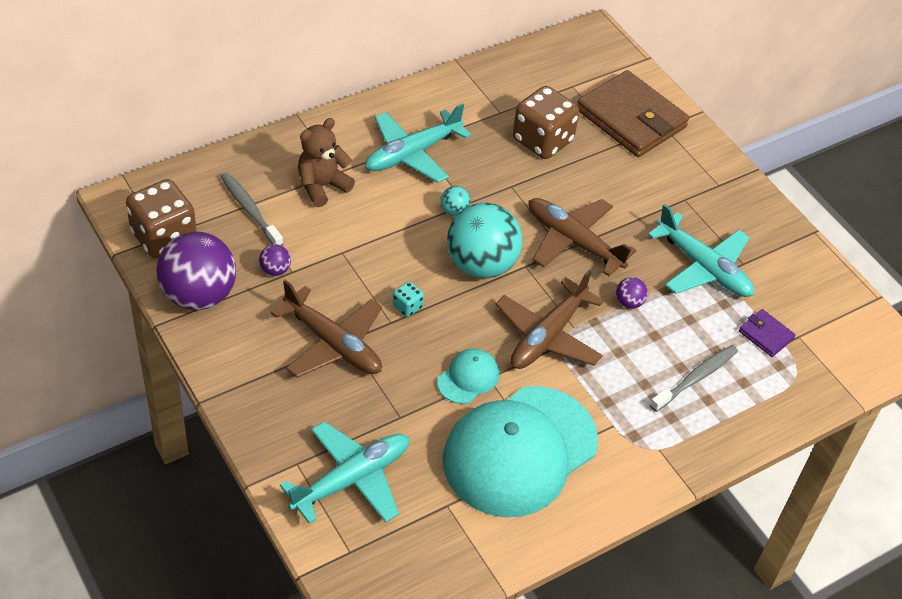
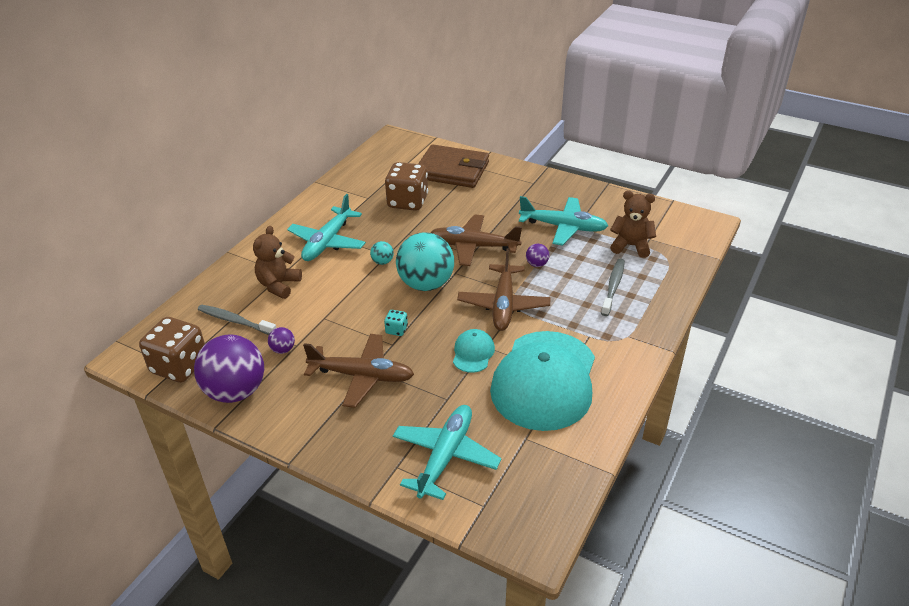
camera: 25 degrees left, 10 degrees down
purple wallet [739,309,796,357] -> brown teddy bear [610,191,656,258]

